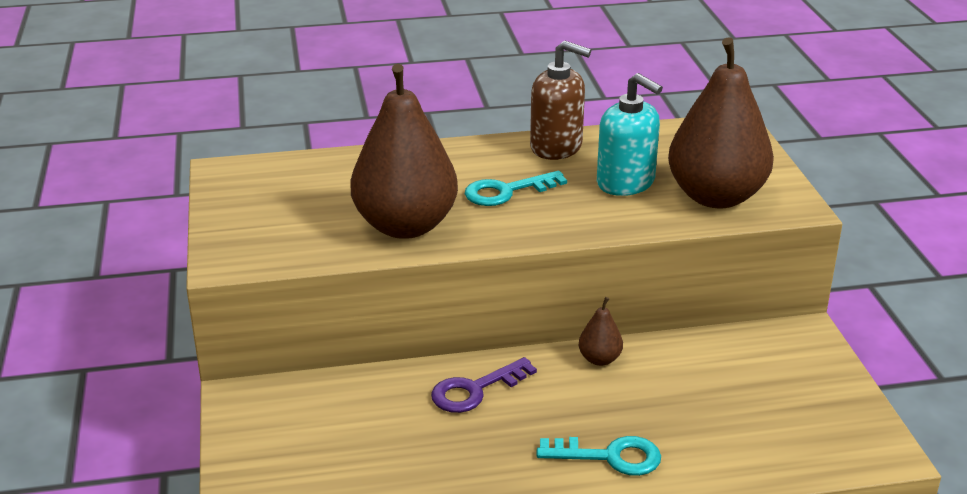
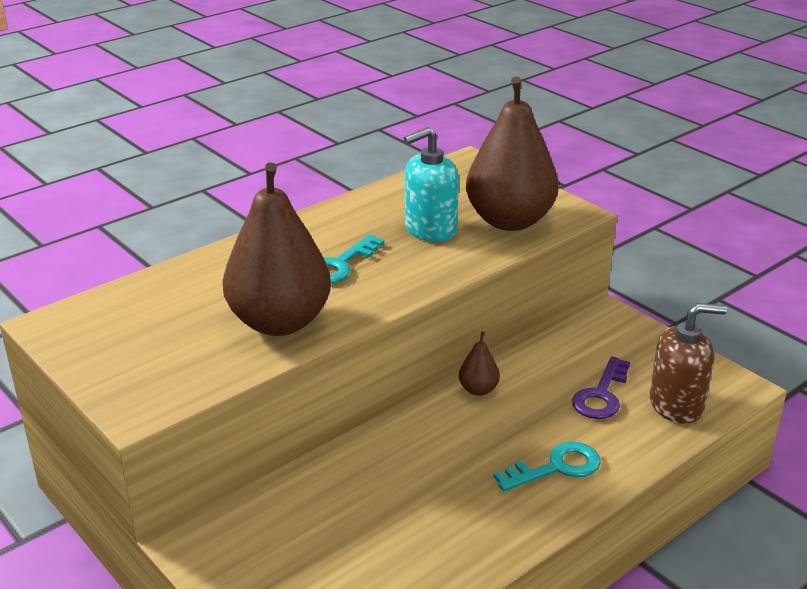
camera: 30 degrees left, 0 degrees up
purple key [431,357,537,413] -> purple key moved to [572,356,630,419]
brown soap dispenser [530,41,591,160] -> brown soap dispenser moved to [650,303,727,424]
turquoise soap dispenser [597,73,663,196] -> turquoise soap dispenser turned 135 degrees clockwise [403,127,459,242]

